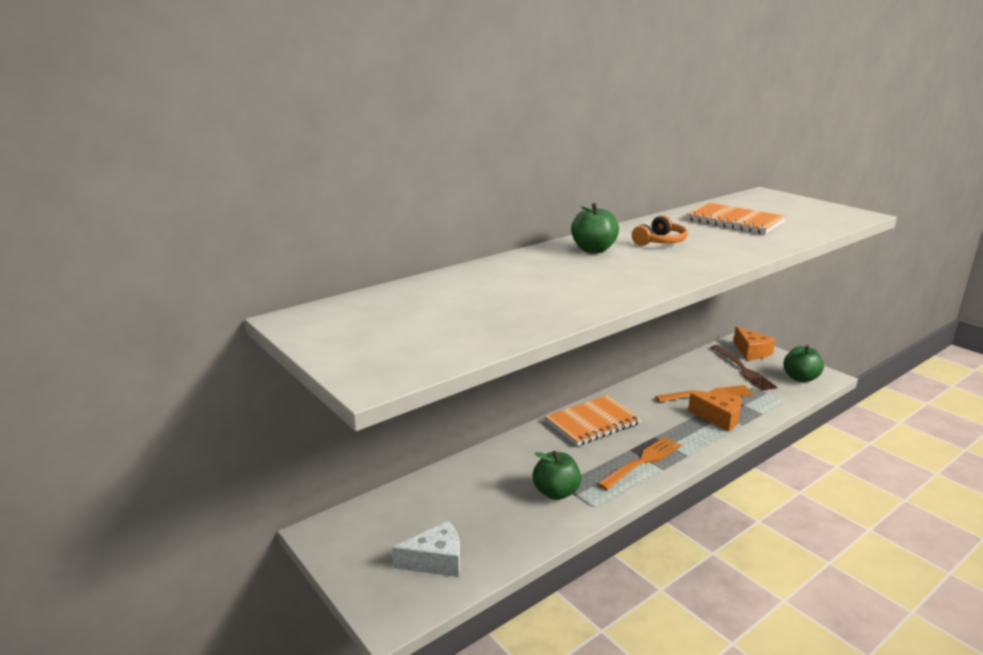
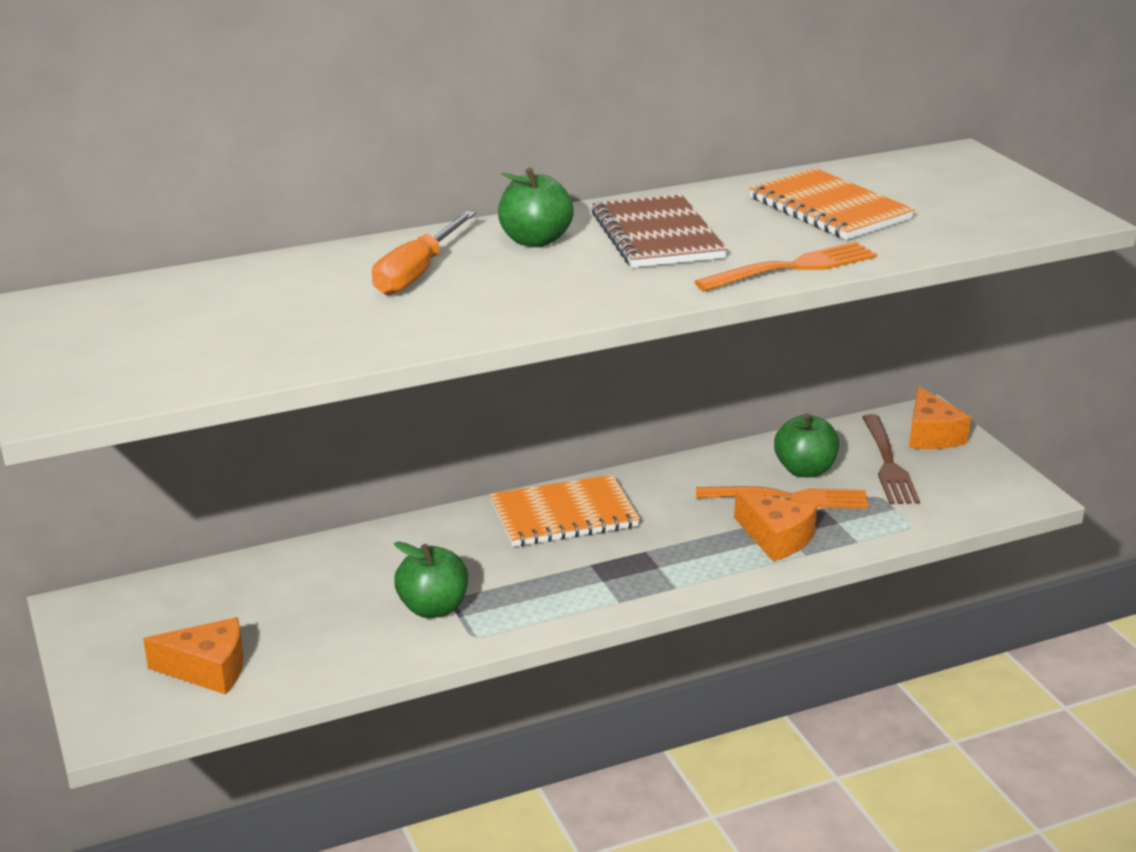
camera: 15 degrees right, 5 degrees up
white cheese [392,521,460,577] -> orange cheese [143,617,244,695]
orange fork [598,437,682,490] -> orange fork moved to [694,242,877,291]
orange headphones [632,215,688,246] -> brown notebook [592,194,727,268]
green apple [783,345,824,382] -> green apple moved to [774,413,839,477]
none -> orange screwdriver [372,211,476,295]

